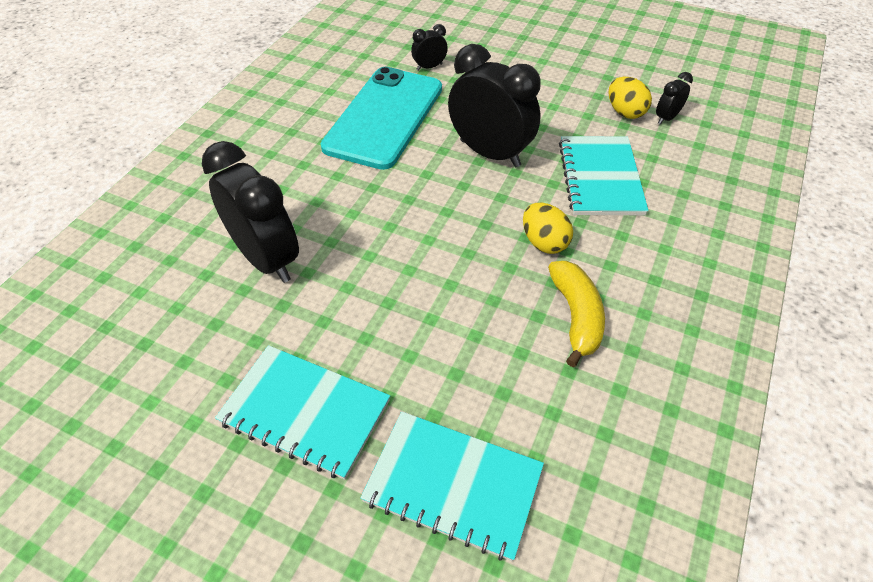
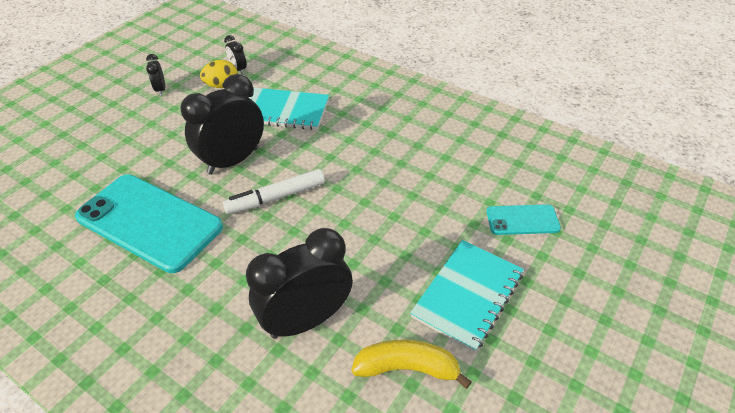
camera: 80 degrees left, 5 degrees down
turquoise notebook [360,412,544,561] -> turquoise phone [486,204,561,235]
black clock [411,24,448,71] -> black clock moved to [146,54,165,96]
yellow egg [523,203,573,254] -> none
yellow banana [548,261,605,367] -> yellow banana moved to [351,339,472,389]
none -> white marker [223,169,325,214]

